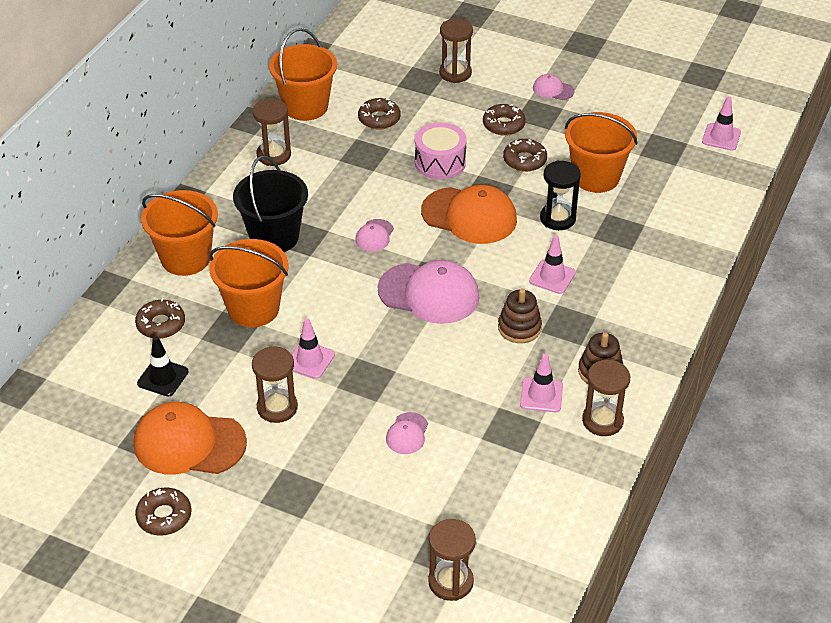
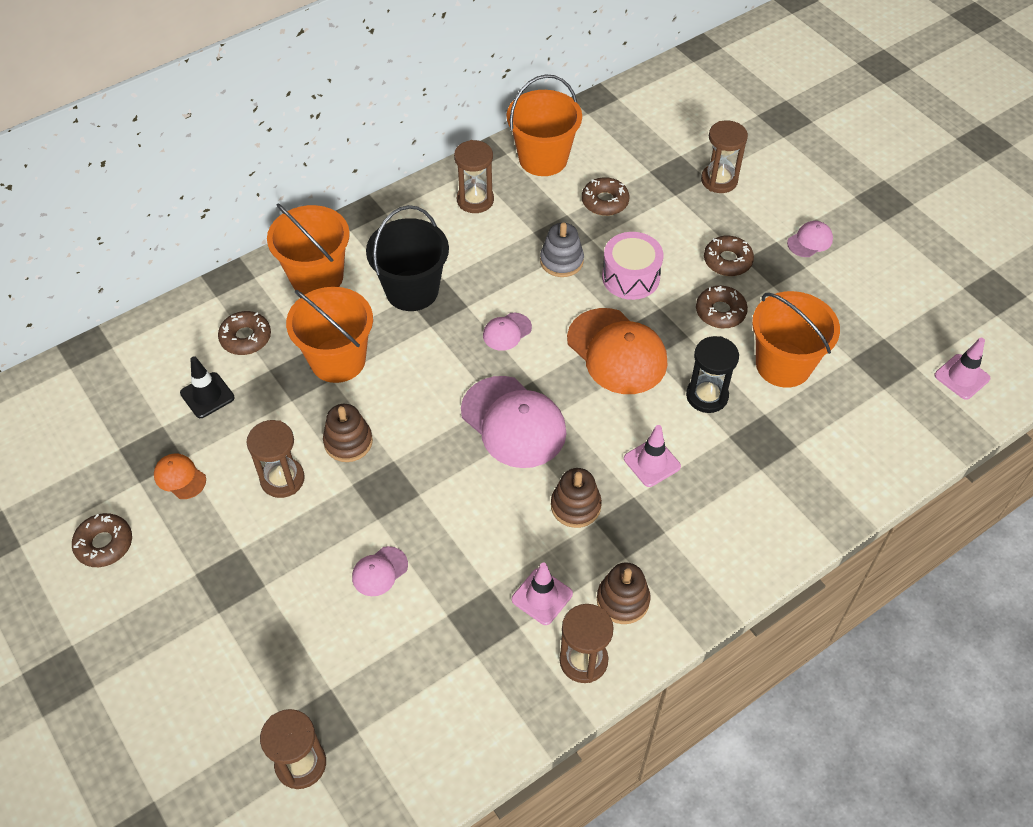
camera: 30 degrees right, 10 degrees up
orange cap [134,402,247,475] -> orange cap [154,454,206,499], size x0.47
pink traffic cone [291,318,335,379] -> brown stacking toy [323,404,373,462]
pink cap [533,74,575,100] -> pink cap turned 90 degrees clockwise [787,221,833,257]
none -> grey stacking toy [540,222,584,277]

